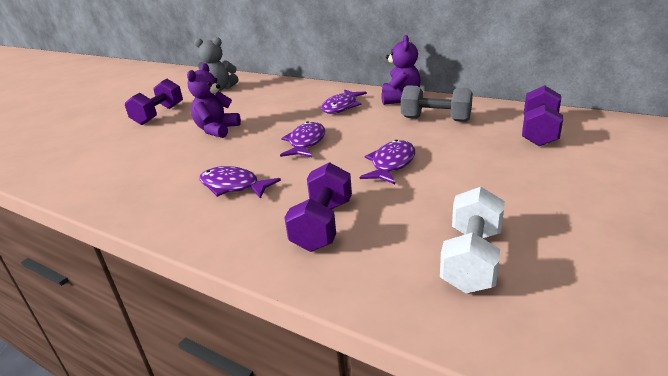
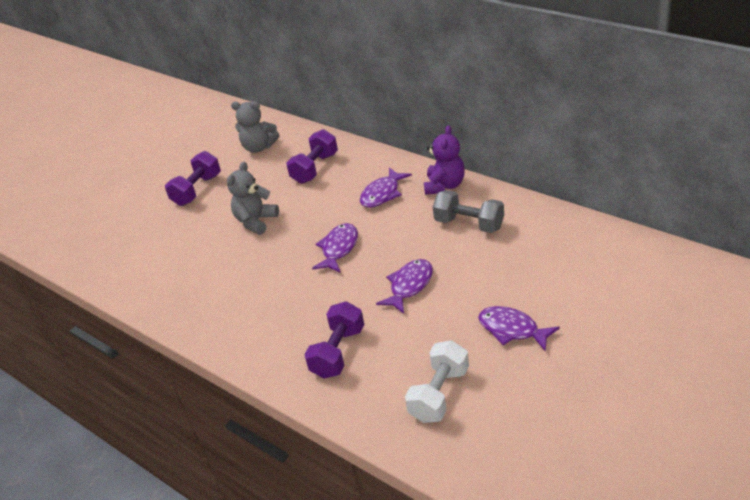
camera: 10 degrees right, 10 degrees up
purple teddy bear [187,63,241,138] -> grey teddy bear [227,162,279,235]
purple fish [200,166,281,199] -> purple fish moved to [478,306,560,352]
purple dumbbell [522,85,563,146] -> purple dumbbell moved to [286,129,338,184]

